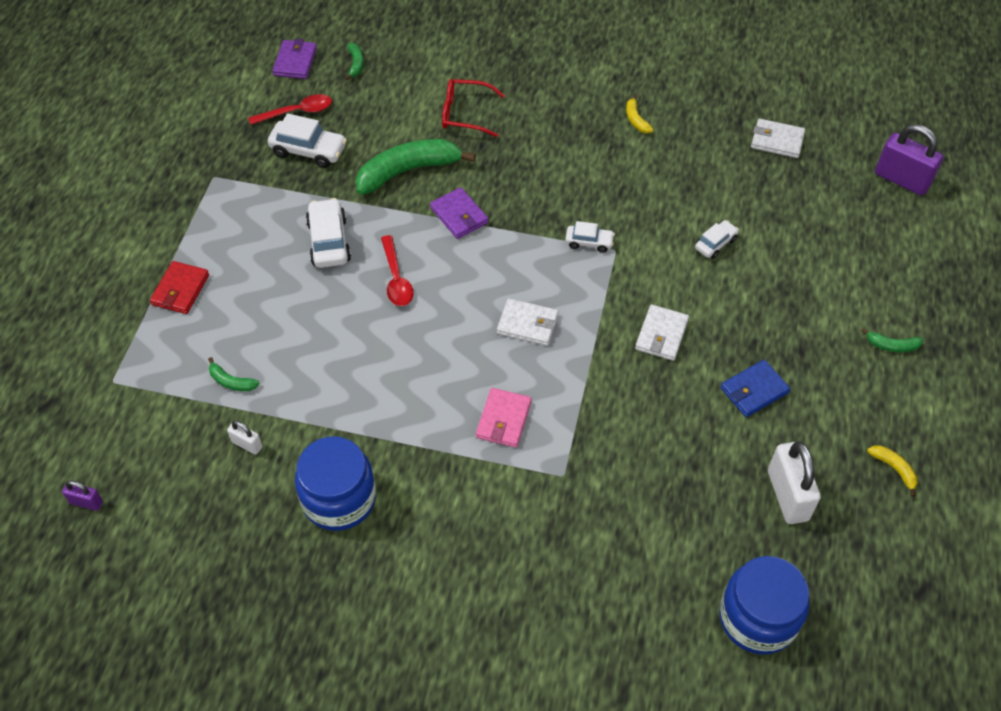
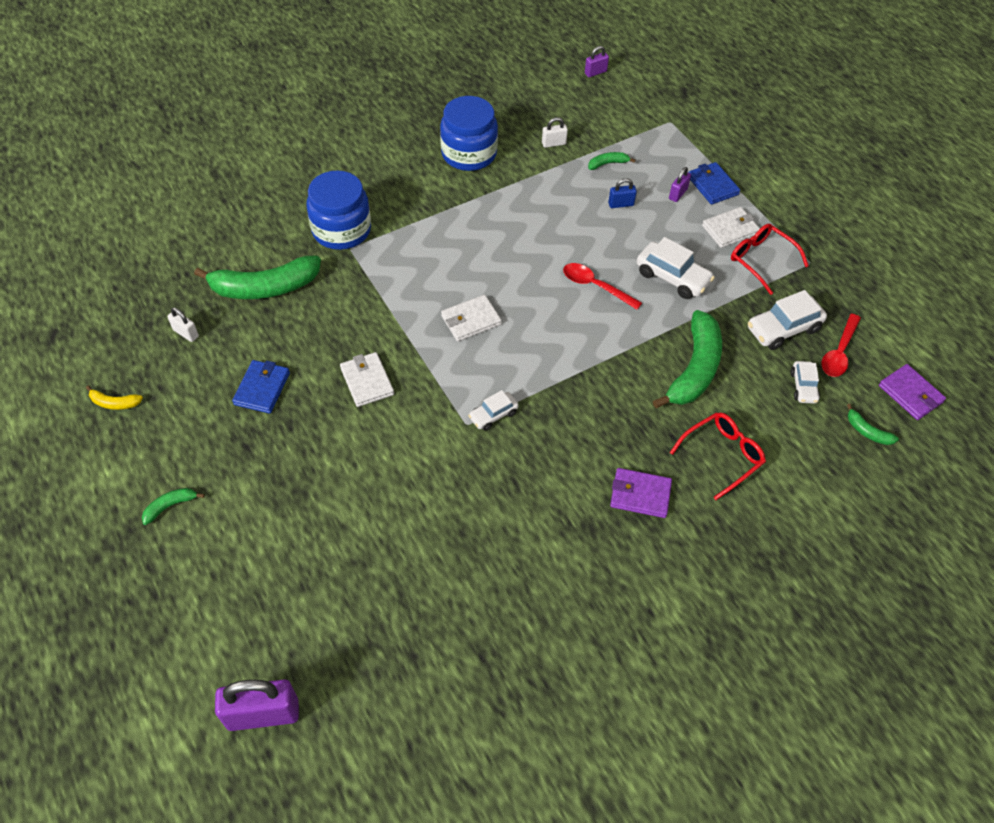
camera: 135 degrees right, 0 degrees up
red wallet [150,261,209,314] -> blue wallet [688,162,740,205]
purple wallet [430,187,488,239] -> purple wallet moved to [610,468,672,518]
pink wallet [476,388,532,448] -> none
yellow banana [626,94,653,133] -> none
white car [695,220,739,259] -> white car moved to [790,361,820,404]
blue jar [719,556,809,655] -> blue jar moved to [307,170,371,250]
white wallet [751,119,805,158] -> white wallet moved to [702,207,760,248]
white padlock [768,441,821,524] -> white padlock [167,307,199,342], size x0.50
none -> green banana [194,256,321,299]
none -> blue padlock [608,178,637,208]
none -> purple padlock [669,167,691,202]
none -> red glasses [731,224,809,295]

